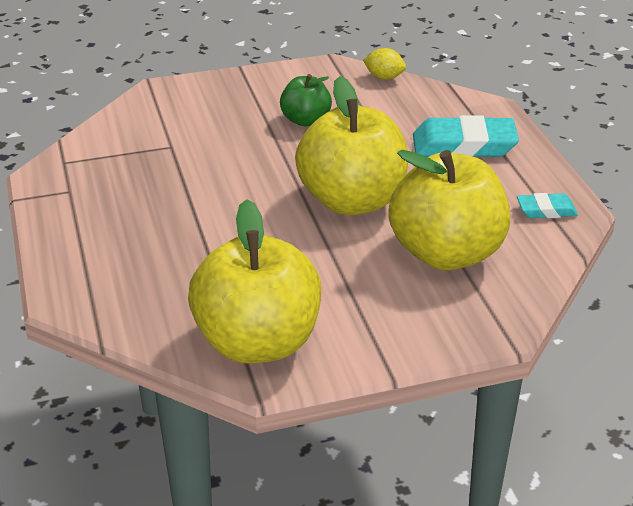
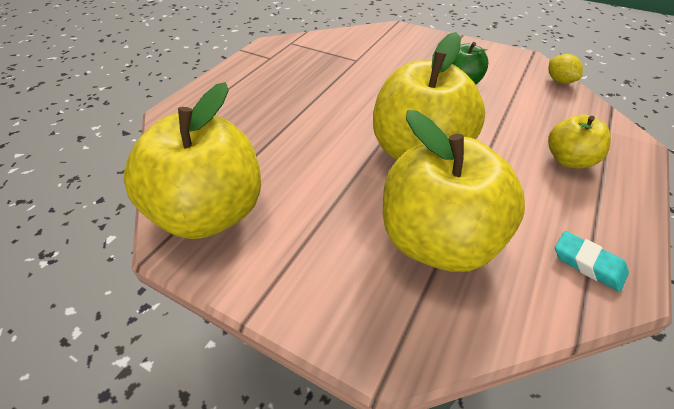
camera: 45 degrees right, 10 degrees up
turquoise eraser [413,115,519,157] -> yellow apple [548,114,611,168]

